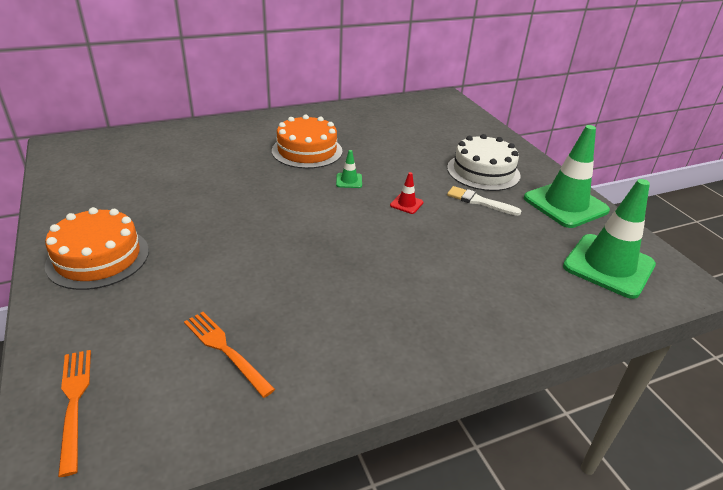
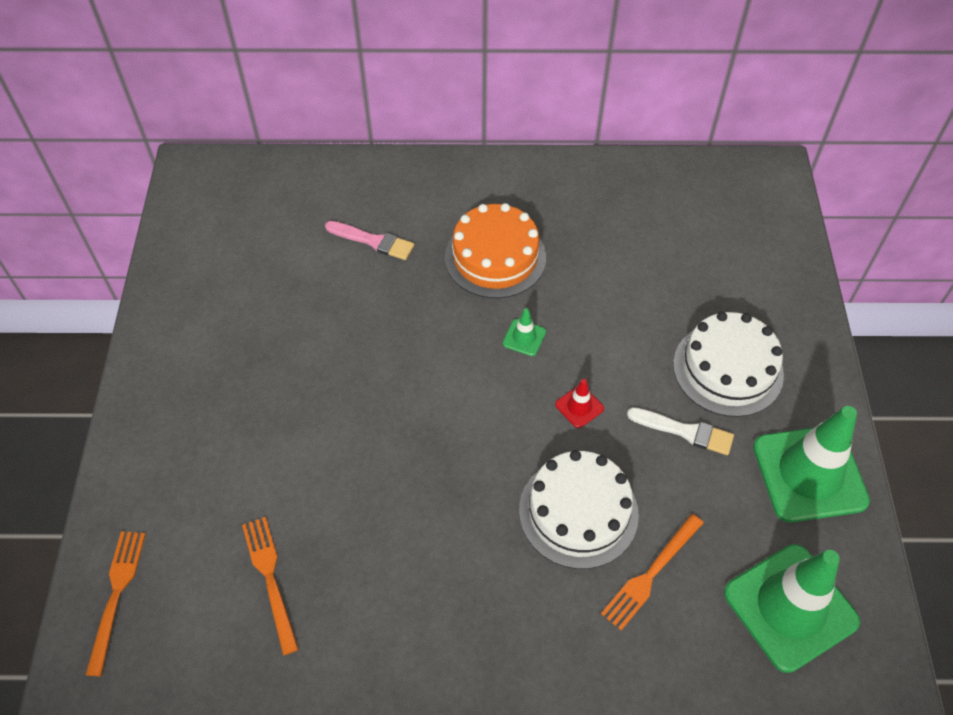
camera: 25 degrees right, 20 degrees up
orange cake [45,207,149,290] -> none
white brush [447,186,521,216] -> white brush turned 150 degrees clockwise [627,407,734,455]
none -> pink brush [325,221,414,260]
none -> white cake [519,450,639,569]
none -> orange fork [601,514,704,630]

